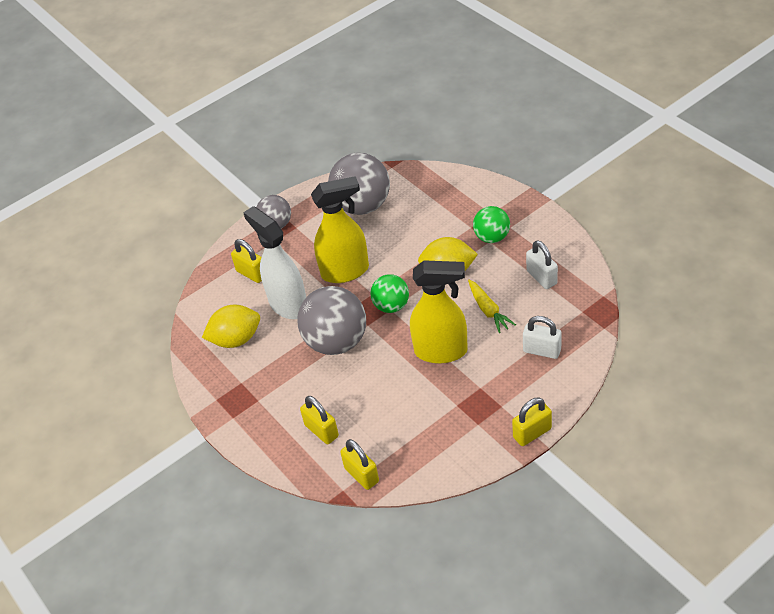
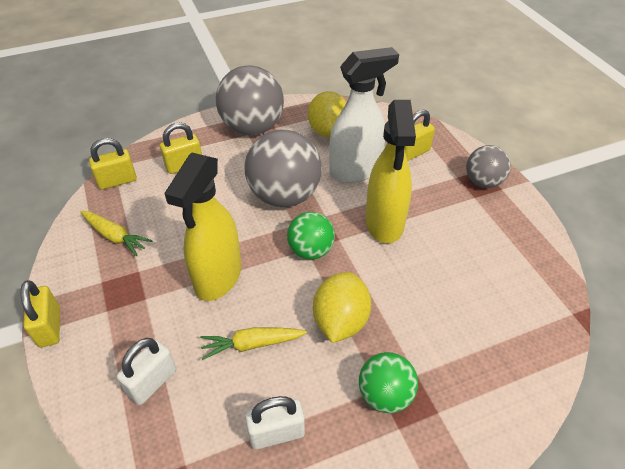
camera: 100 degrees right, 0 degrees up
grey ball [328,153,390,215] -> grey ball moved to [216,65,284,135]
none -> yellow carrot [80,211,153,256]

